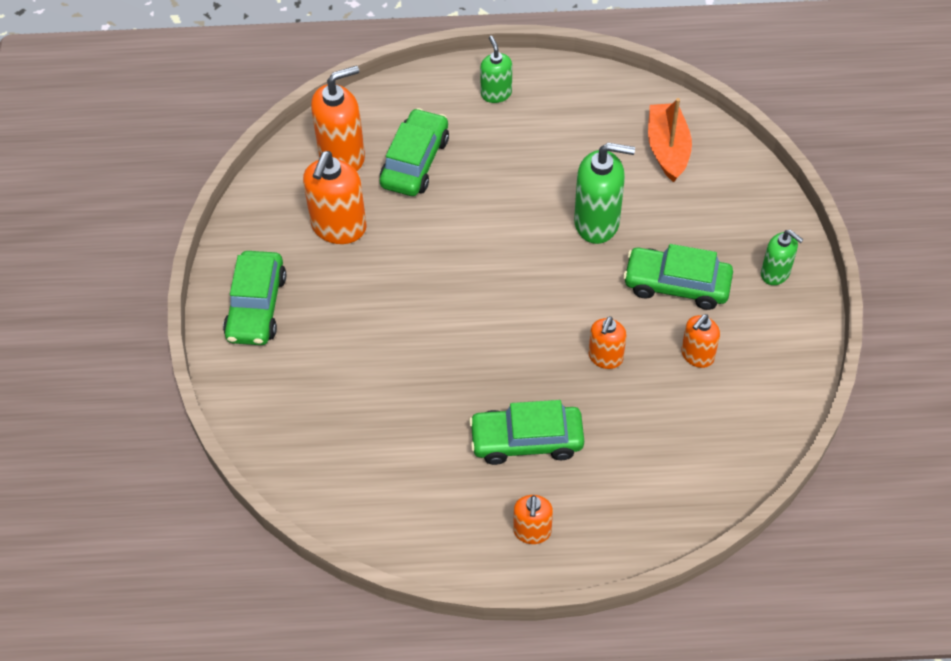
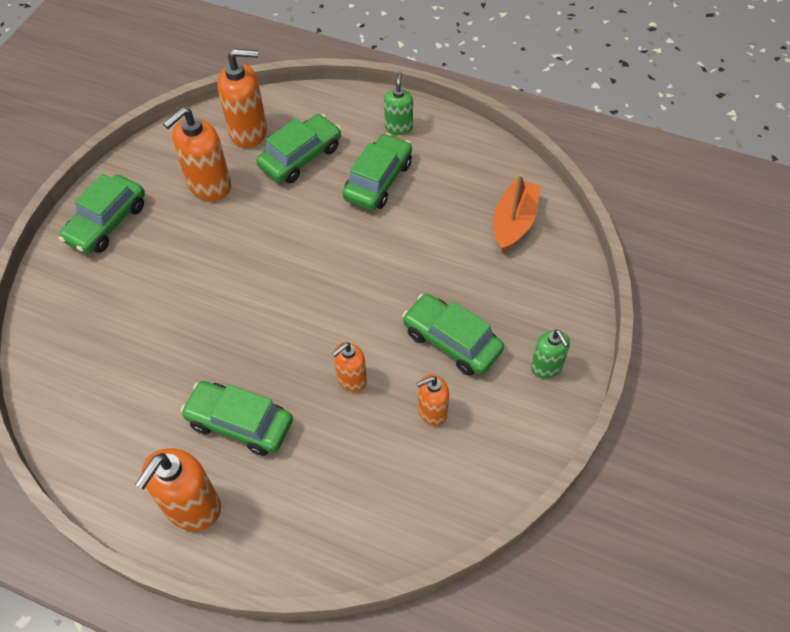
camera: 25 degrees right, 0 degrees up
orange soap dispenser [513,495,553,544] -> orange soap dispenser [135,448,221,531], size x1.69
green soap dispenser [574,143,635,244] -> none
none -> green car [343,133,412,210]

